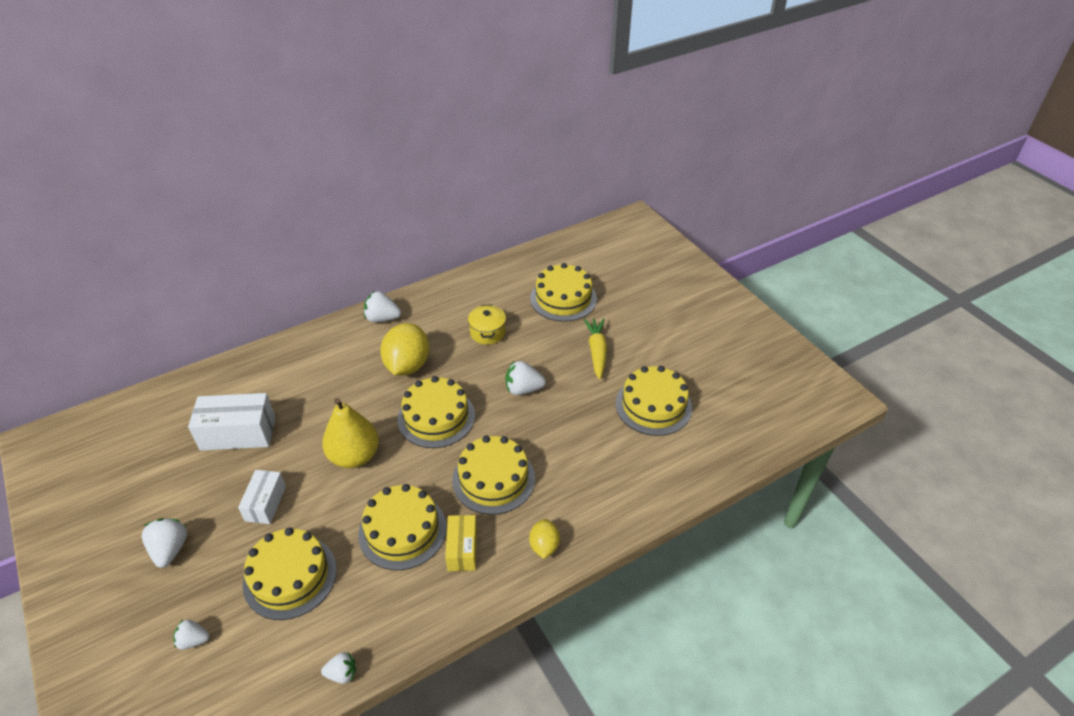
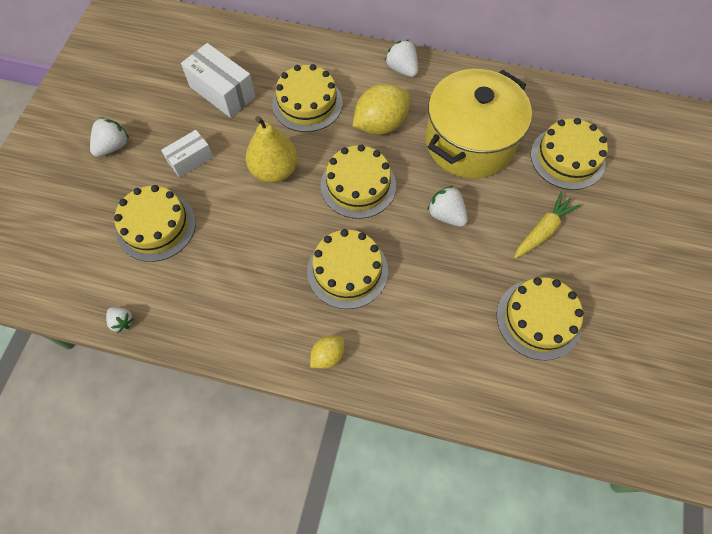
camera: 45 degrees right, 20 degrees up
white strawberry [173,620,210,650] -> none
yellow cake [358,484,447,570] -> yellow cake moved to [272,64,343,132]
yellow box [445,515,477,571] -> none
yellow pot [468,304,506,345] -> yellow pot [426,69,532,179], size x2.43

